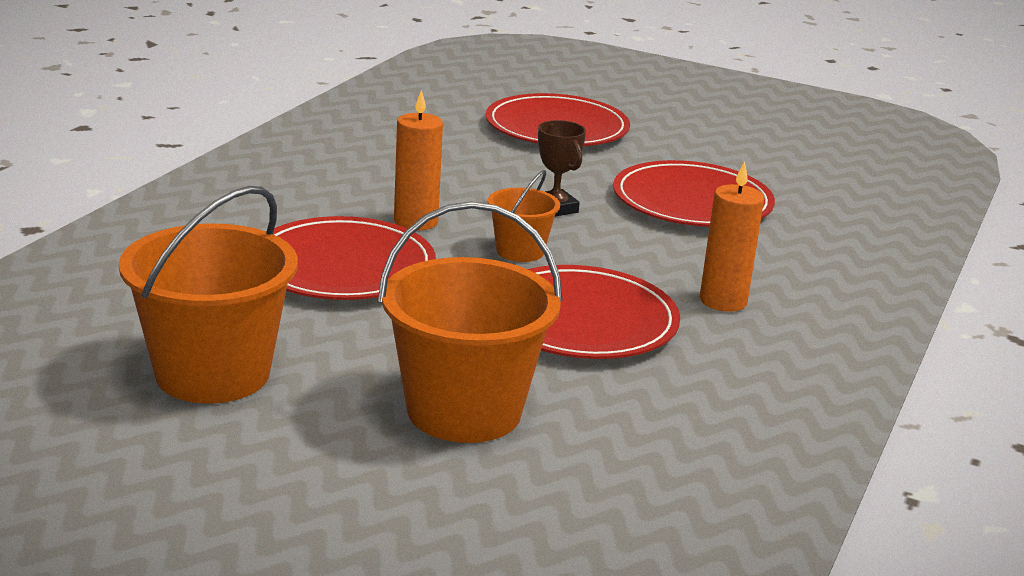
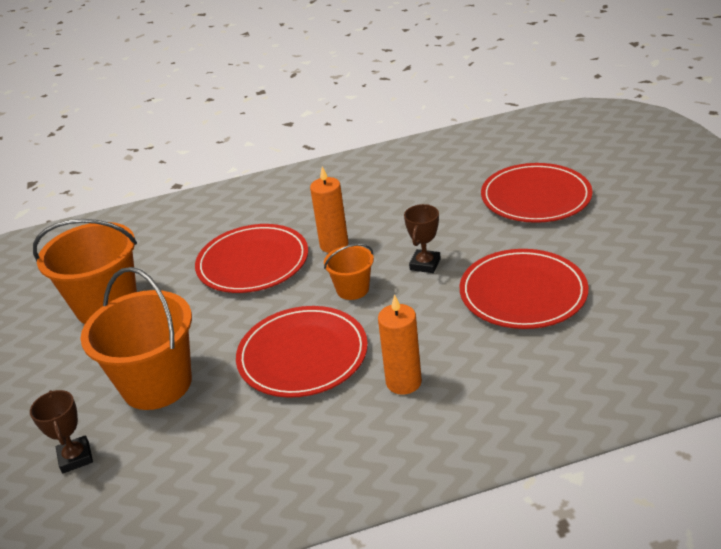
camera: 55 degrees right, 10 degrees up
none -> brown trophy [30,390,93,474]

